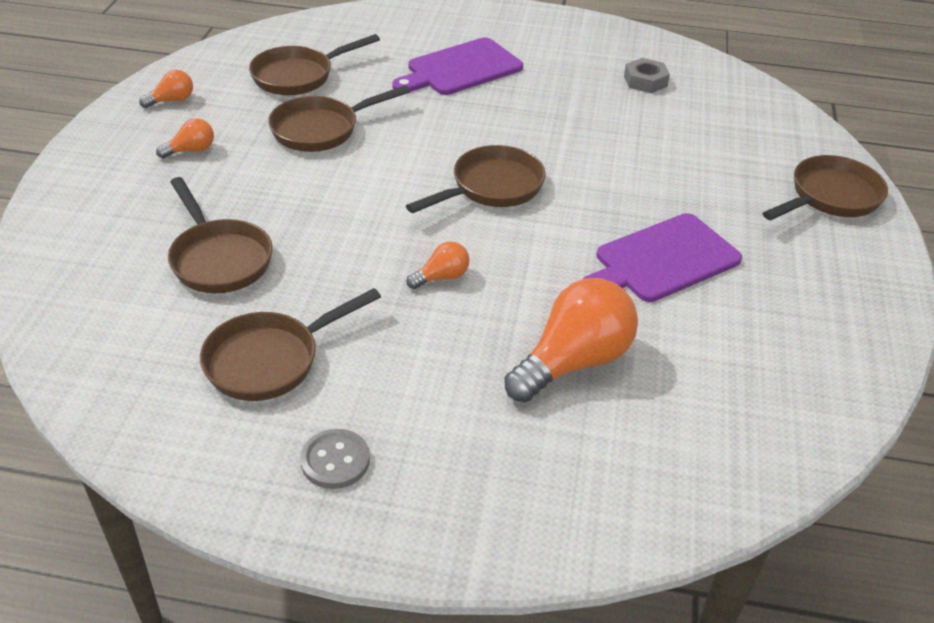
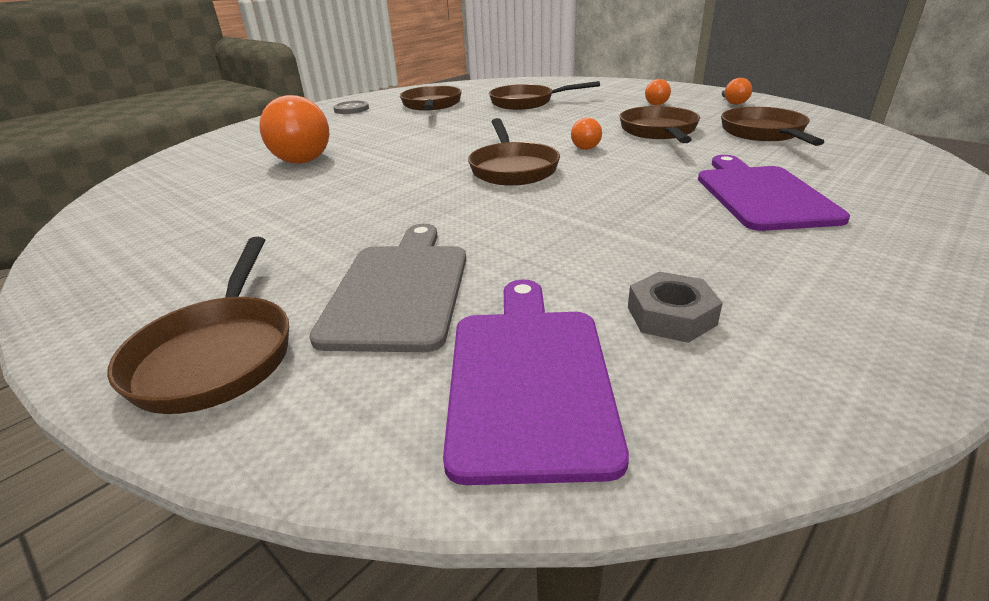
camera: 125 degrees right, 10 degrees down
orange light bulb [406,241,470,289] -> orange light bulb moved to [571,118,602,150]
purple cutting board [583,213,742,302] -> purple cutting board moved to [443,280,629,485]
none -> grey cutting board [309,224,466,352]

